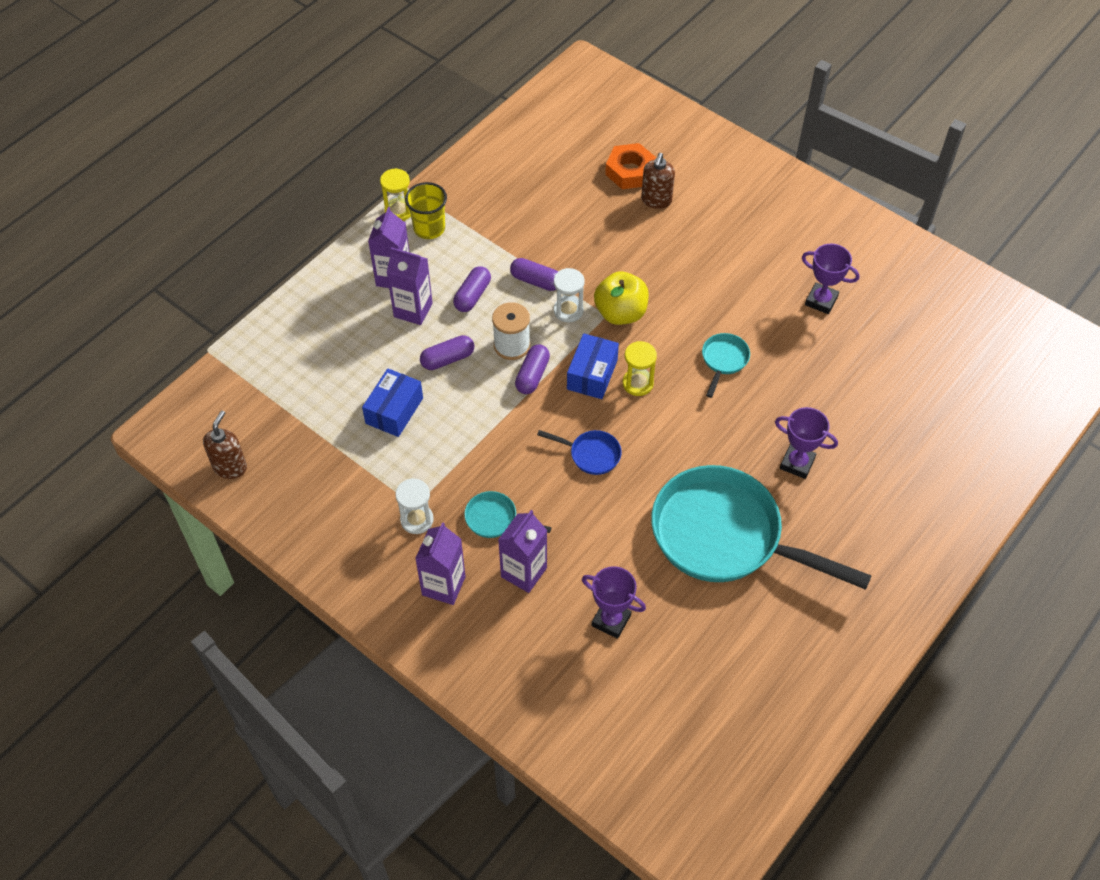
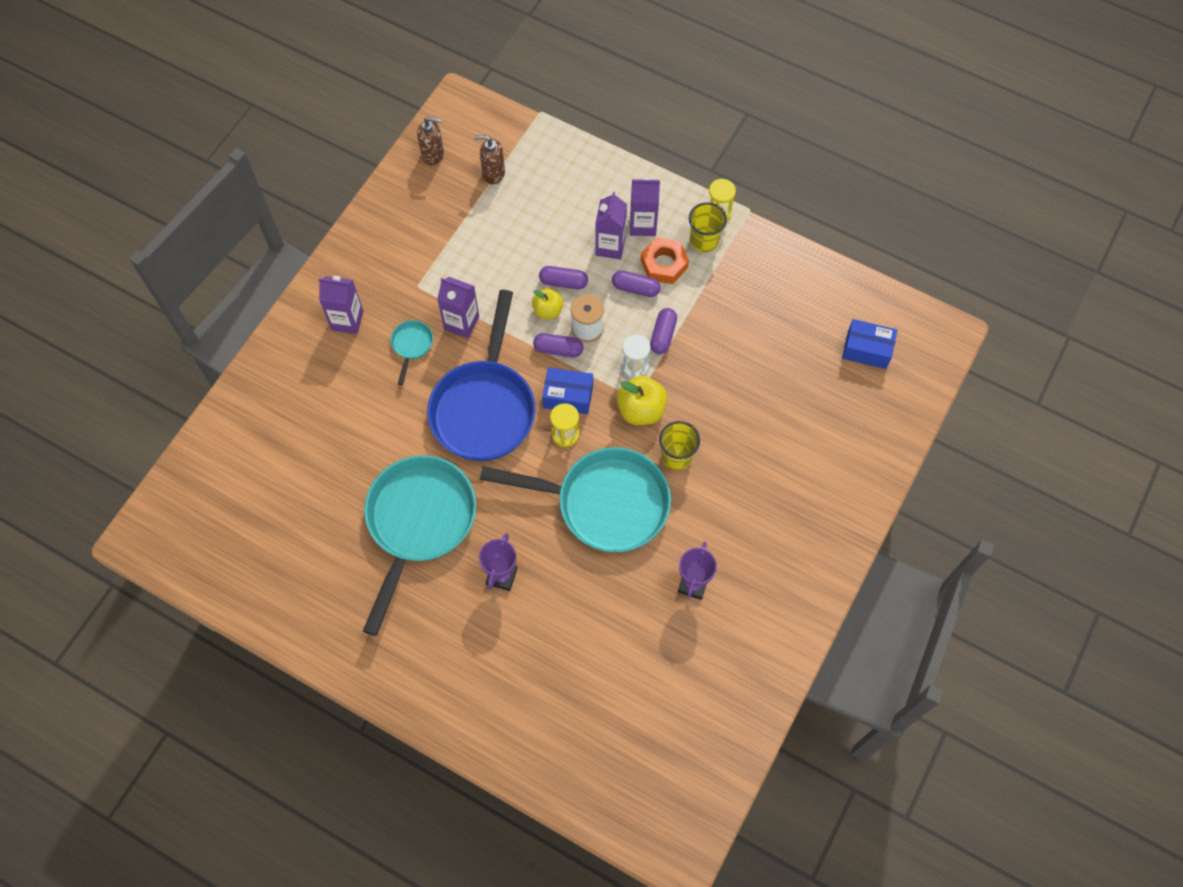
camera: 80 degrees right, 10 degrees up
blue box [362,368,423,437] -> blue box moved to [842,319,897,369]
white hourglass [395,478,434,534] -> none
purple capsule [420,335,474,370] -> purple capsule turned 45 degrees counterclockwise [539,266,588,289]
purple carton [498,510,547,593] -> purple carton moved to [437,277,479,338]
blue pan [537,430,622,475] -> blue pan [427,290,536,461], size x2.47
purple trophy [582,566,646,639] -> none
orange nut [605,143,656,189] -> orange nut moved to [641,237,689,284]
brown soap dispenser [641,153,675,209] -> brown soap dispenser moved to [474,135,505,184]
turquoise pan [702,333,750,398] -> turquoise pan [480,447,671,552], size x2.47
none -> yellow apple [532,288,564,319]
none -> yellow cup [659,421,700,470]

